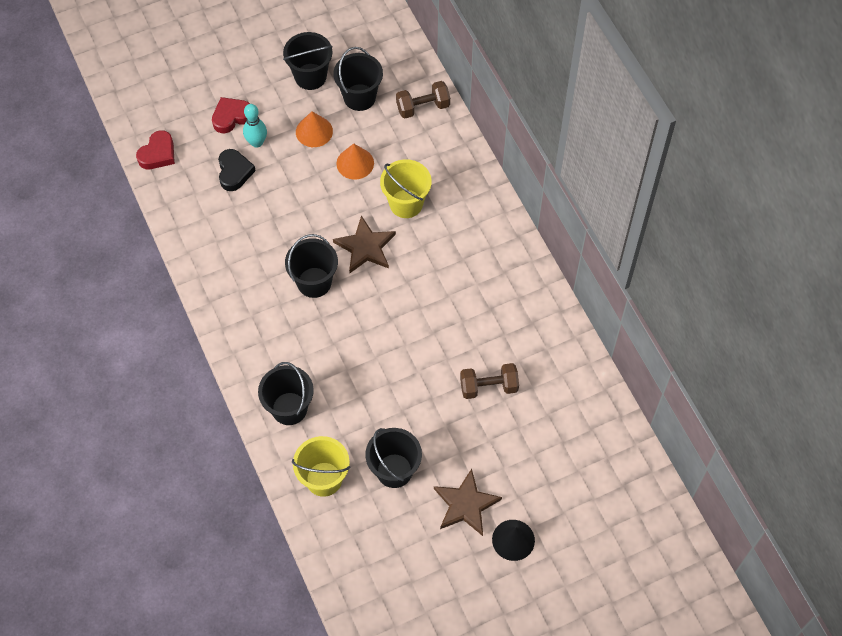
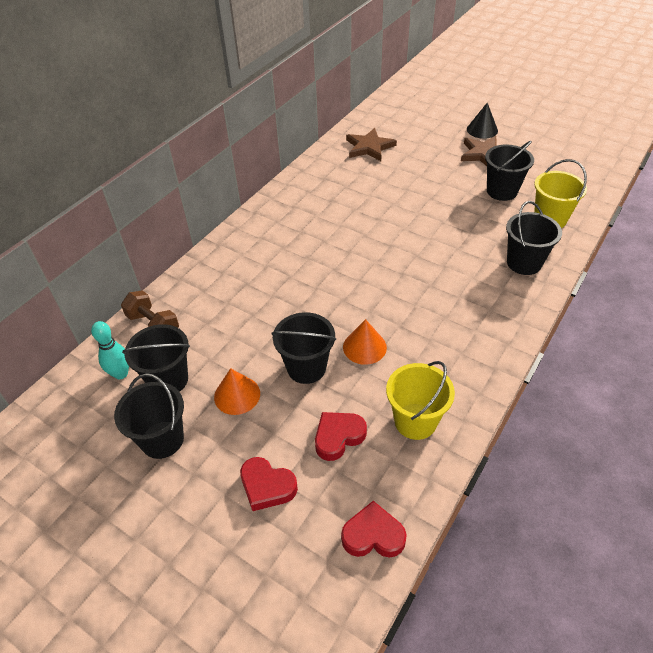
camera: 120 degrees left, 15 degrees down
black heart [218,149,256,191] -> red heart [315,412,367,461]
turquoise bowling pin [243,104,267,148] -> turquoise bowling pin moved to [91,321,129,379]
black bucket [285,234,338,298] -> black bucket moved to [272,312,336,384]
brown star [333,216,396,273] -> brown star moved to [346,128,397,161]
orange cone [336,144,374,180] -> orange cone moved to [343,319,387,365]
yellow bucket [380,159,432,218] -> yellow bucket moved to [386,361,455,440]
brown dumbbell [460,363,519,399] -> none

